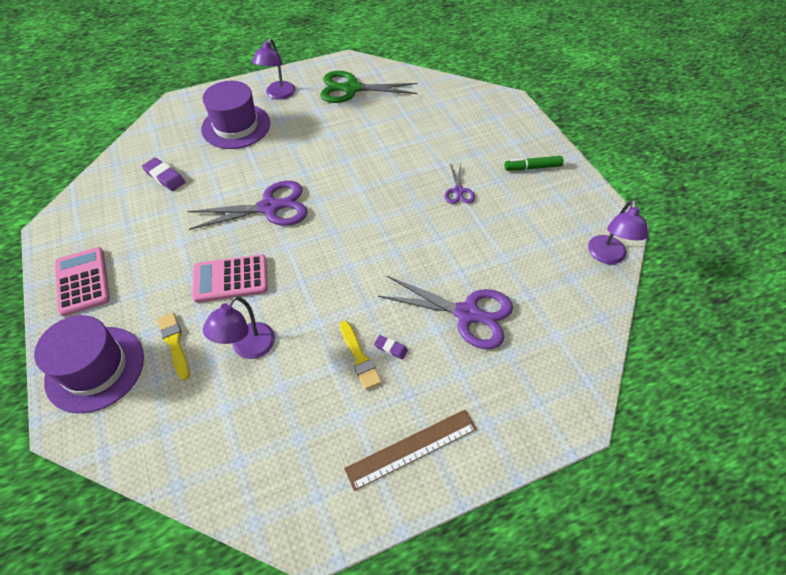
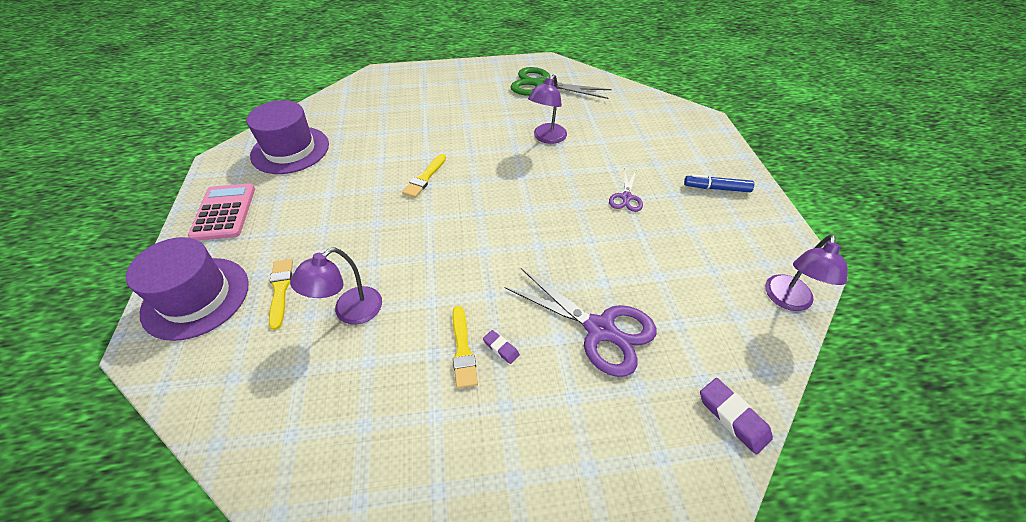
camera: 15 degrees right, 5 degrees down
purple eraser [142,158,185,191] -> purple eraser moved to [700,378,773,455]
purple scissors [187,180,308,230] -> yellow brush [402,154,446,198]
pink calculator [192,254,268,303] -> none
purple hat [201,81,270,149] -> purple hat moved to [247,100,329,174]
purple lamp [252,38,296,100] -> purple lamp moved to [528,75,567,144]
brown ruler [344,410,477,491] -> none
green marker [505,156,564,170] -> blue marker [684,174,754,192]

